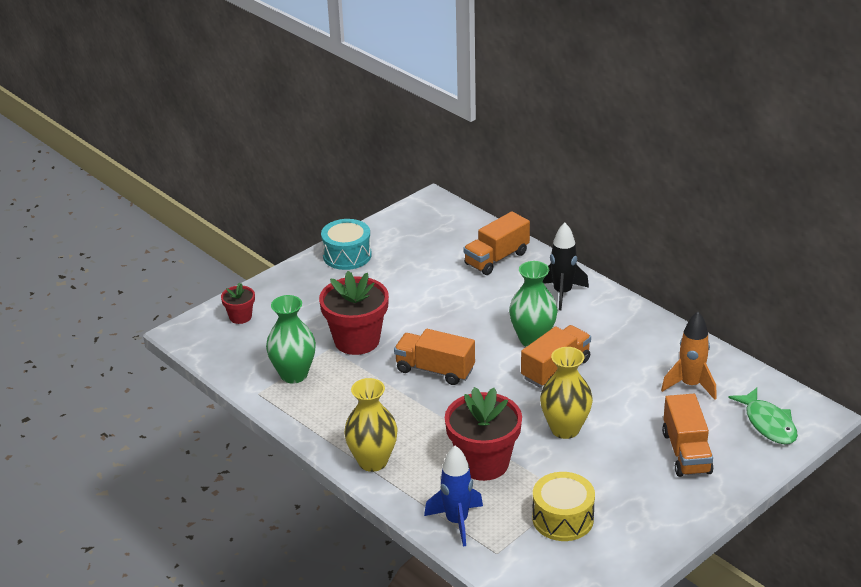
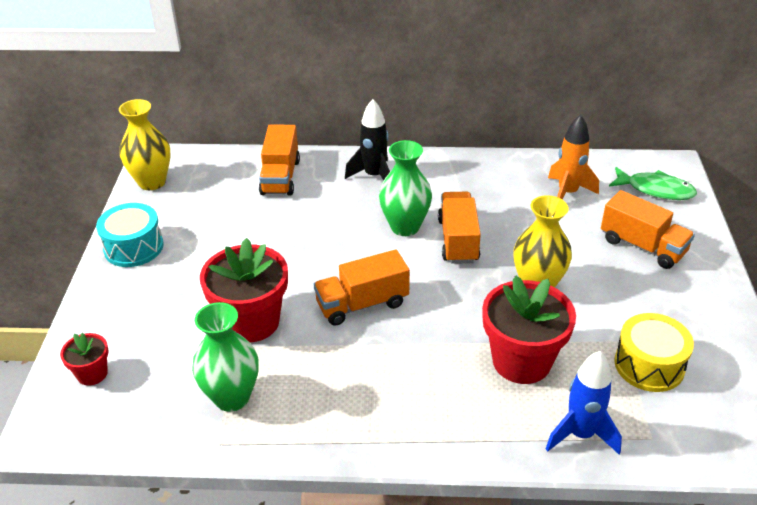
camera: 45 degrees left, 5 degrees up
yellow vase [344,378,398,472] -> yellow vase moved to [119,99,171,190]

